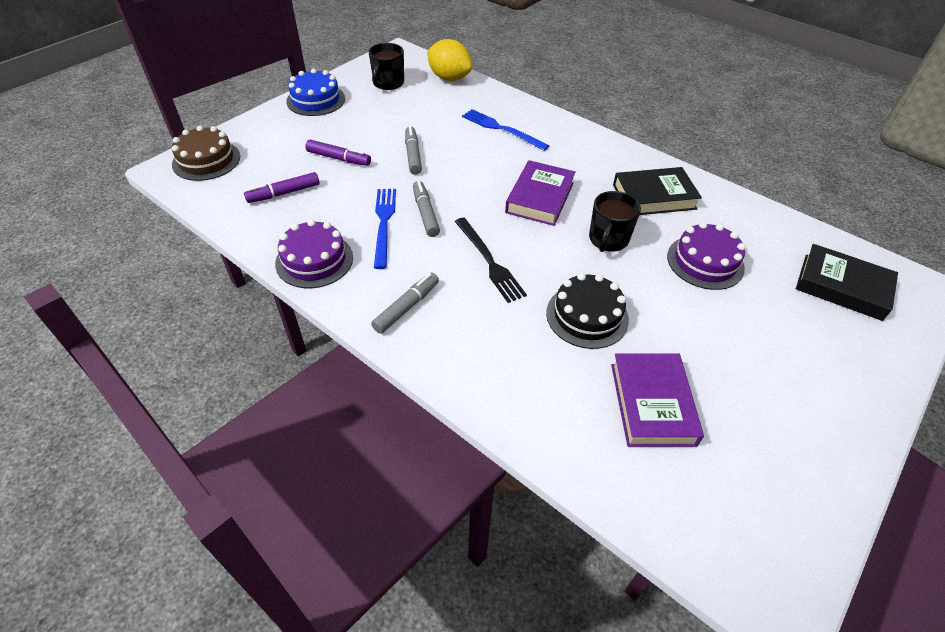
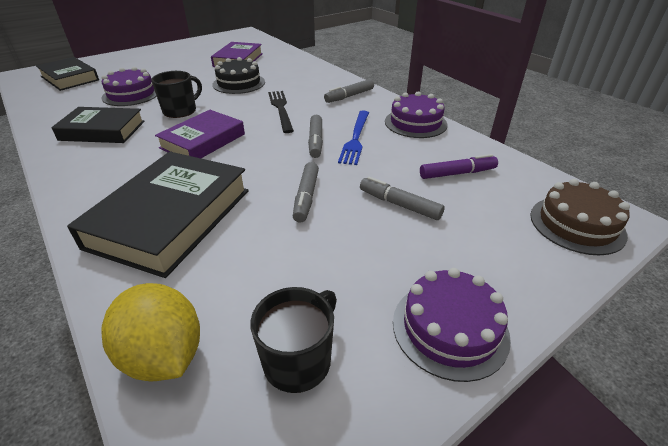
camera: 165 degrees left, 10 degrees down
blue cake [286,69,345,116] -> purple cake [393,268,511,382]
purple marker [305,140,371,166] -> grey marker [360,176,445,220]
blue fork [462,109,549,151] -> black book [67,152,249,278]

